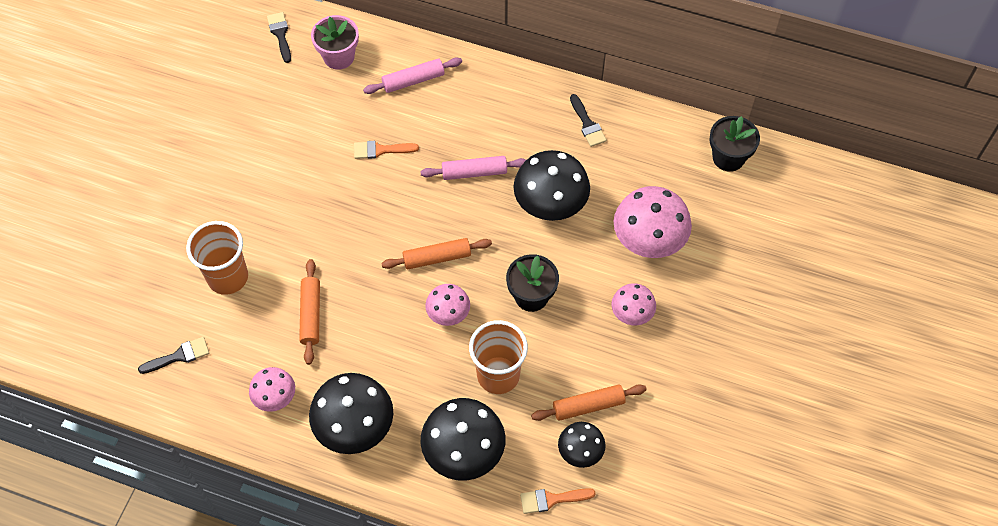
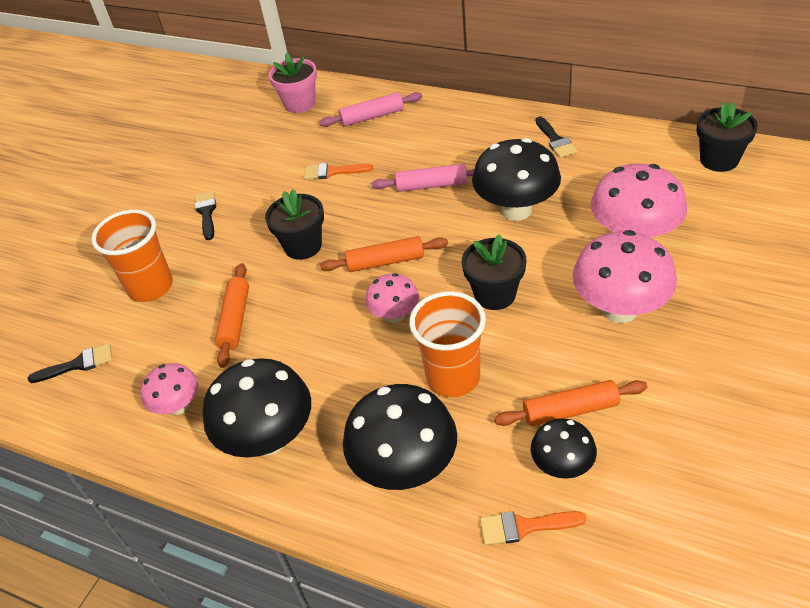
camera: 10 degrees right, 15 degrees down
black brush [267,12,291,63] -> black brush moved to [195,191,216,240]
pink mushroom [611,283,656,325] -> pink mushroom [573,230,677,323], size x1.77
none -> black flower pot [265,189,324,260]

